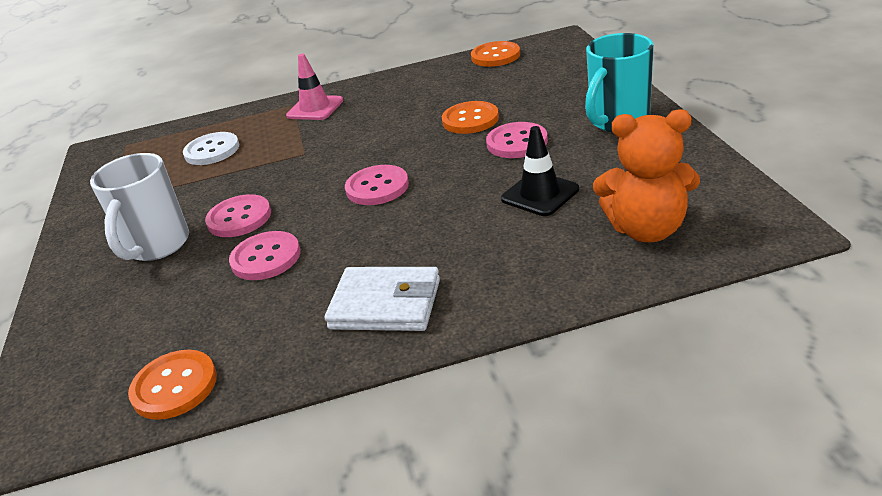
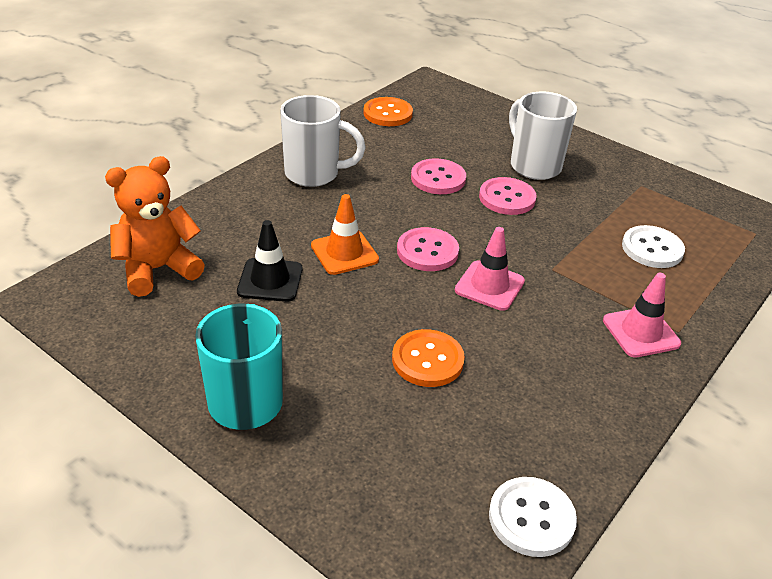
camera: 135 degrees right, 5 degrees up
white wallet [325,267,440,331] -> white mug [280,95,366,187]
orange button [471,41,520,67] -> white button [489,477,577,557]
pink button [486,122,548,158] -> none
none -> orange traffic cone [311,194,379,275]
none -> pink traffic cone [455,227,525,311]

